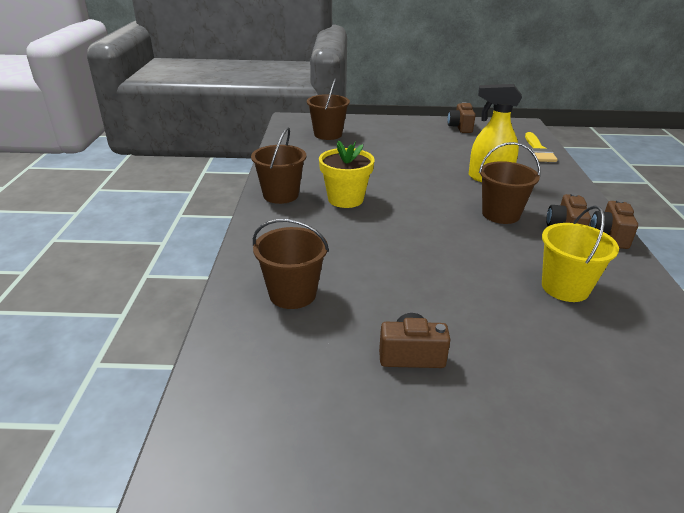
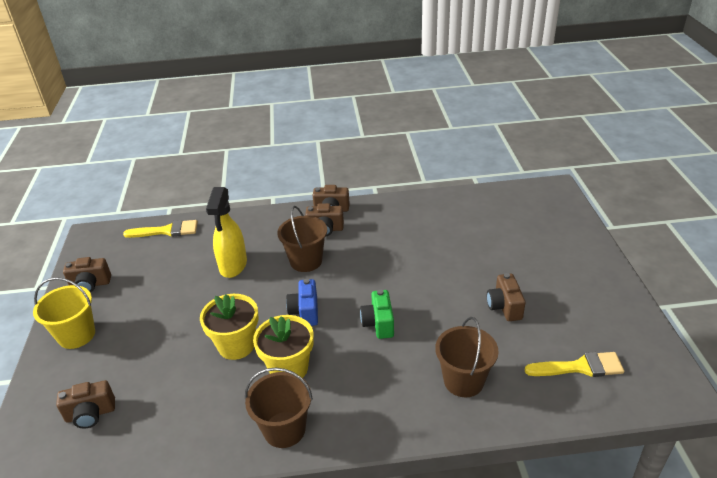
camera: 95 degrees left, 5 degrees up
brown bucket [307,78,350,140] -> brown camera [56,380,115,428]
yellow bucket [542,205,619,302] -> yellow bucket moved to [33,277,95,349]
none -> yellow flower pot [200,294,258,360]
none -> blue camera [286,279,318,326]
none -> green camera [360,289,394,339]
none -> yellow brush [525,352,624,377]

